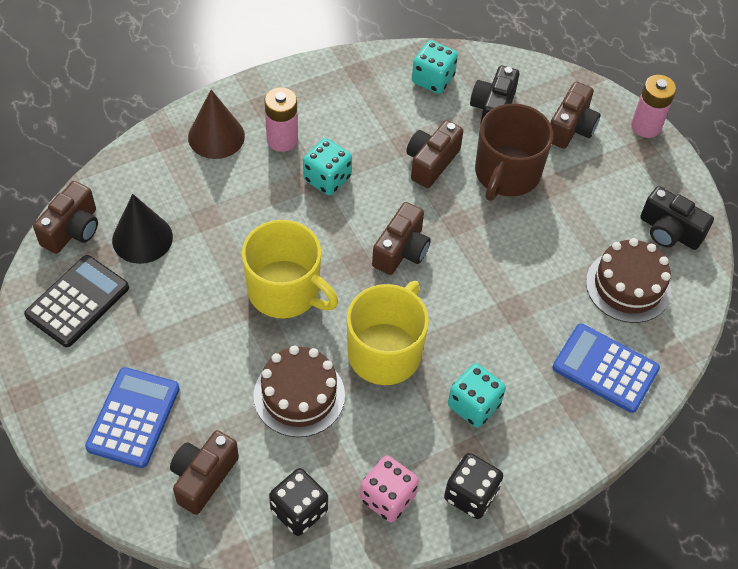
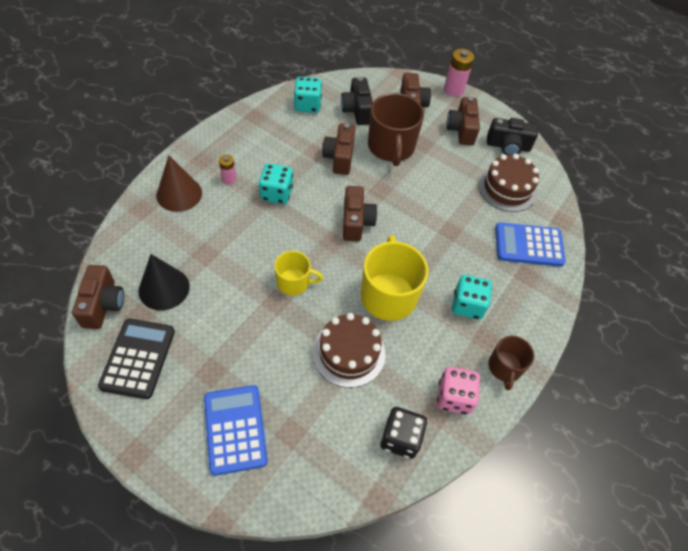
camera: 30 degrees left, 0 degrees up
brown camera [170,430,239,515] -> brown camera moved to [447,97,480,145]
yellow mug [242,220,338,319] -> yellow mug [274,251,323,295], size x0.57
pink battery [264,87,298,152] -> pink battery [219,155,236,185], size x0.59
black dice [444,453,503,519] -> brown mug [488,336,534,391]

